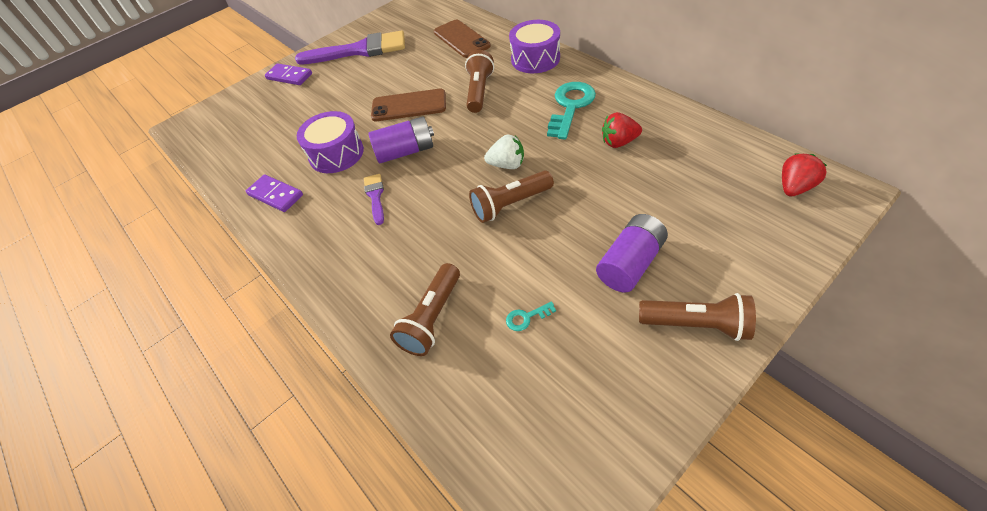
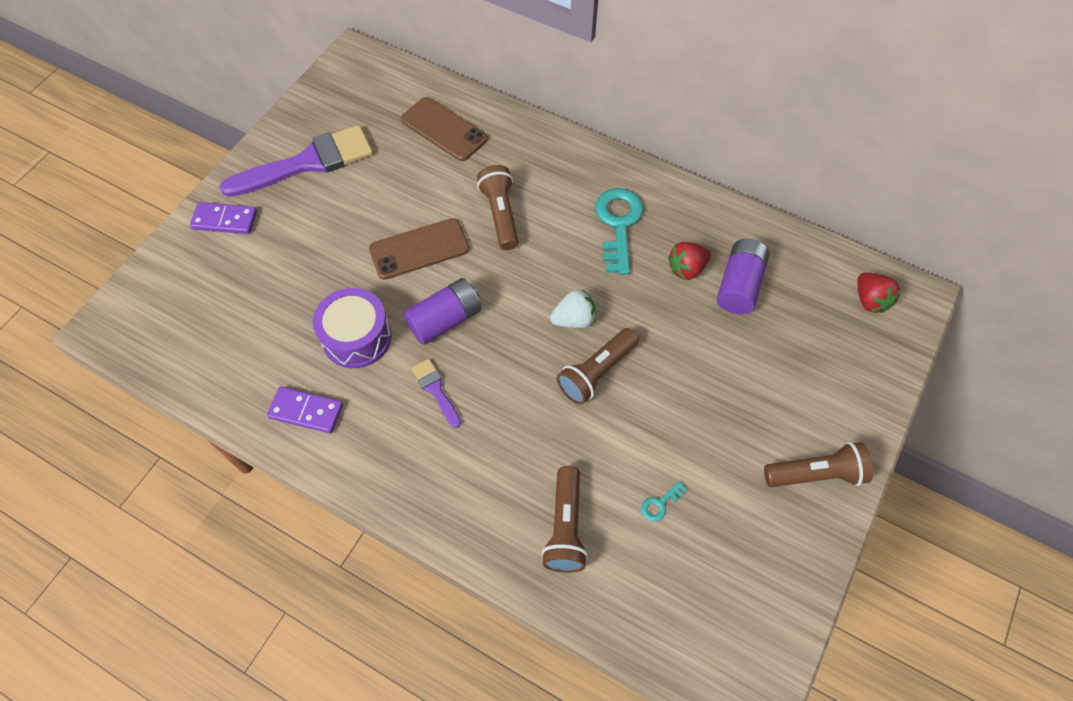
camera: 25 degrees left, 10 degrees up
purple drum [509,20,560,73] -> none
purple battery [596,214,668,293] -> purple battery moved to [717,239,770,314]
red strawberry [782,153,827,196] -> red strawberry turned 135 degrees clockwise [857,273,901,313]

